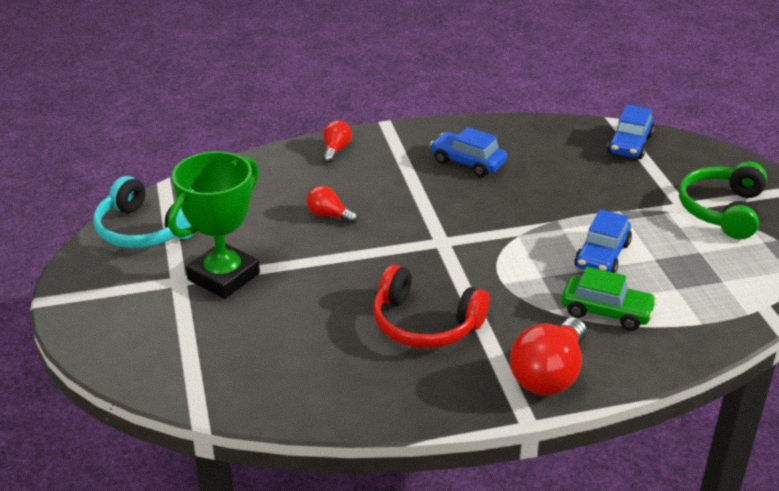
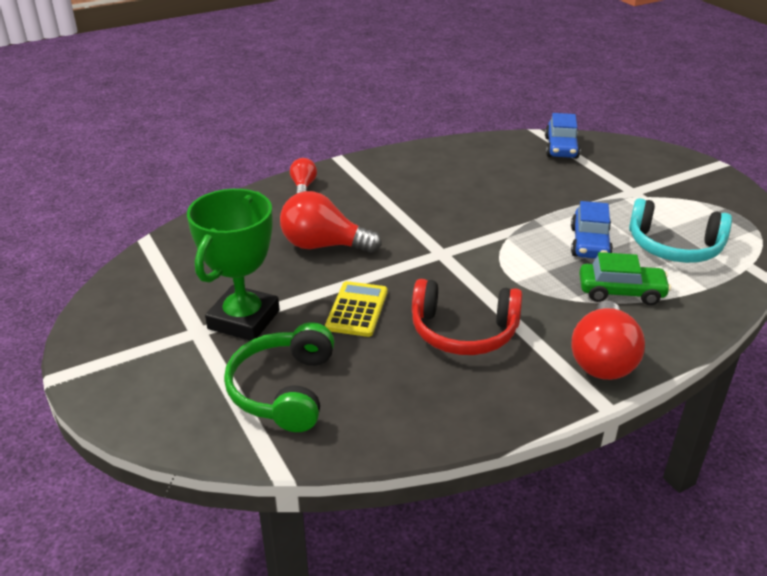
camera: 15 degrees left, 0 degrees up
turquoise headphones [93,176,196,248] -> turquoise headphones moved to [629,198,732,263]
red light bulb [307,186,358,223] -> red light bulb [280,191,382,253], size x1.88
blue car [430,127,507,177] -> none
green headphones [679,161,767,239] -> green headphones moved to [224,322,334,432]
none -> yellow calculator [325,281,387,337]

